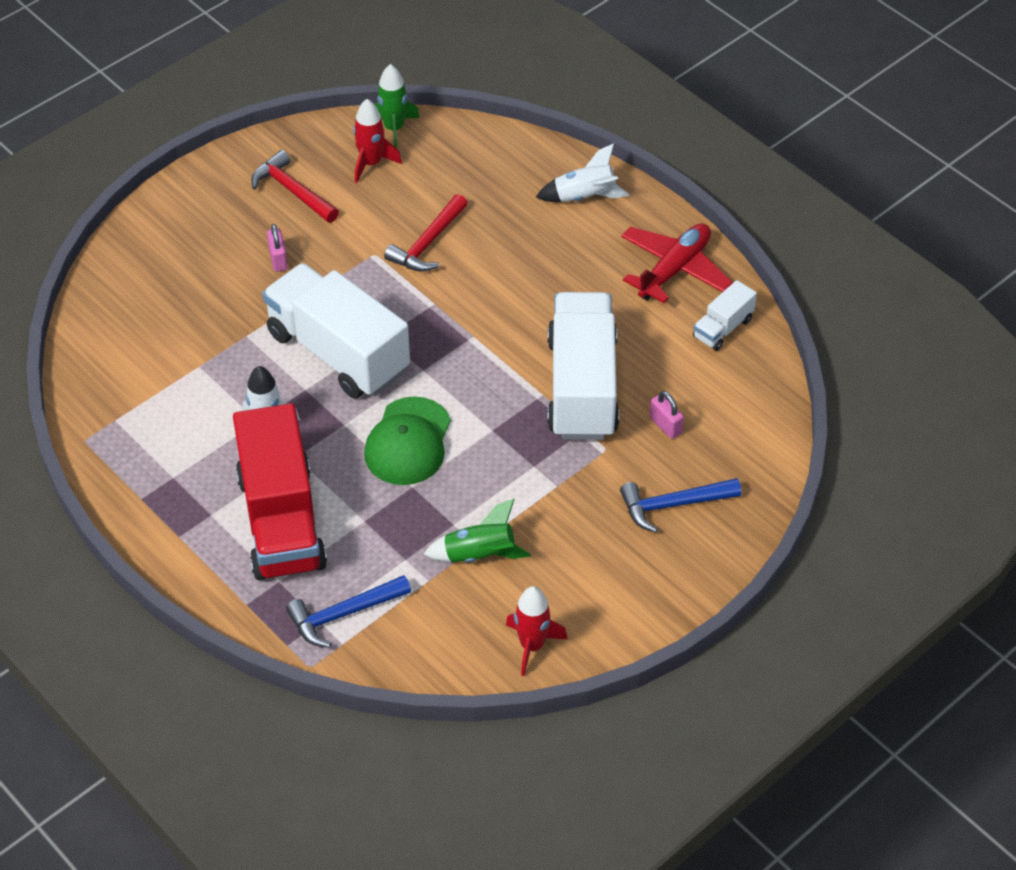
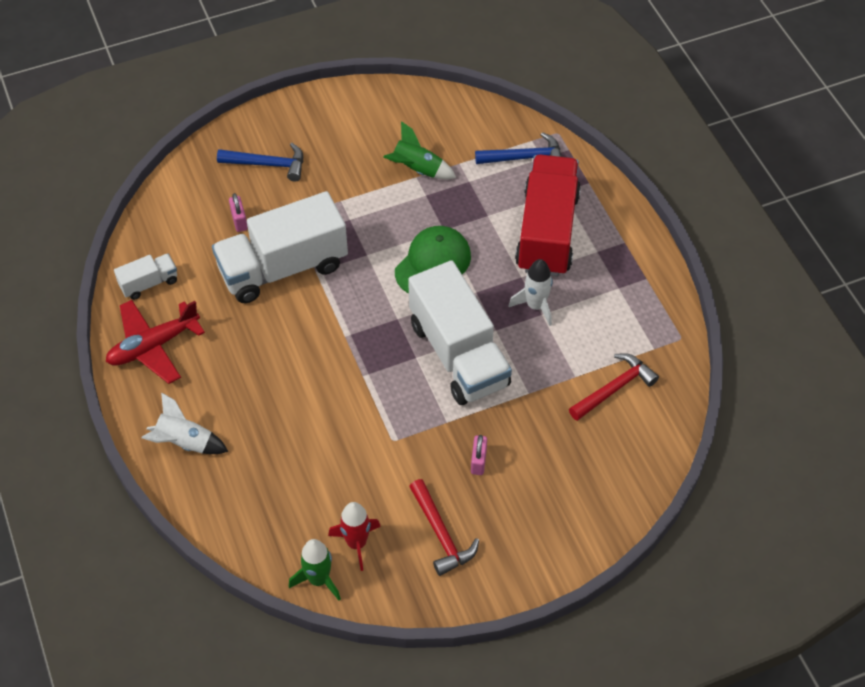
camera: 160 degrees left, 5 degrees up
red hammer [384,194,468,272] -> red hammer moved to [569,353,659,421]
red rocket [506,586,568,676] -> none
white truck [547,292,619,440] -> white truck turned 45 degrees clockwise [212,191,348,303]

